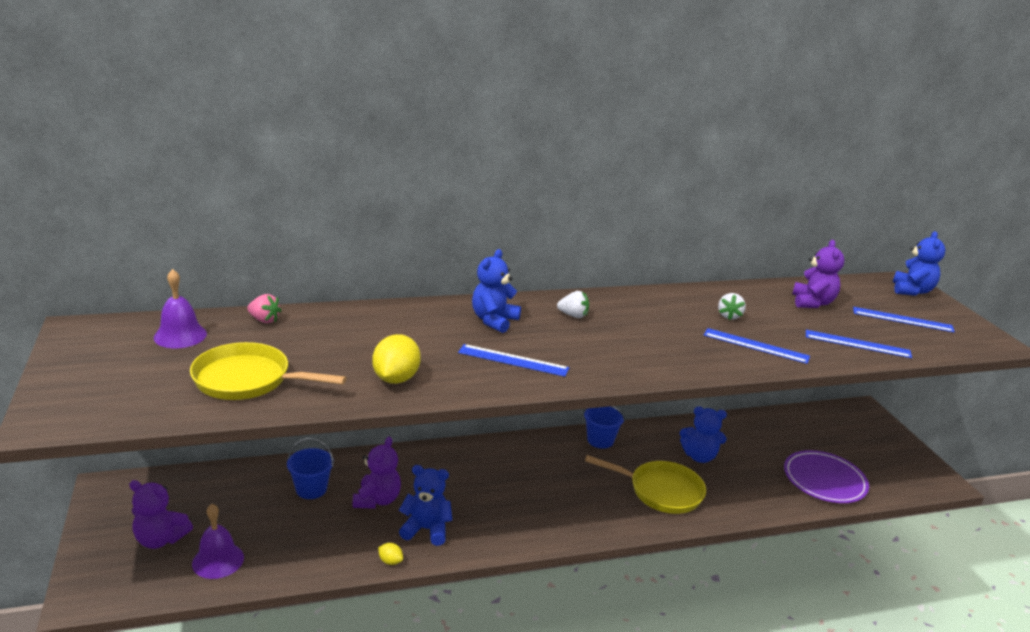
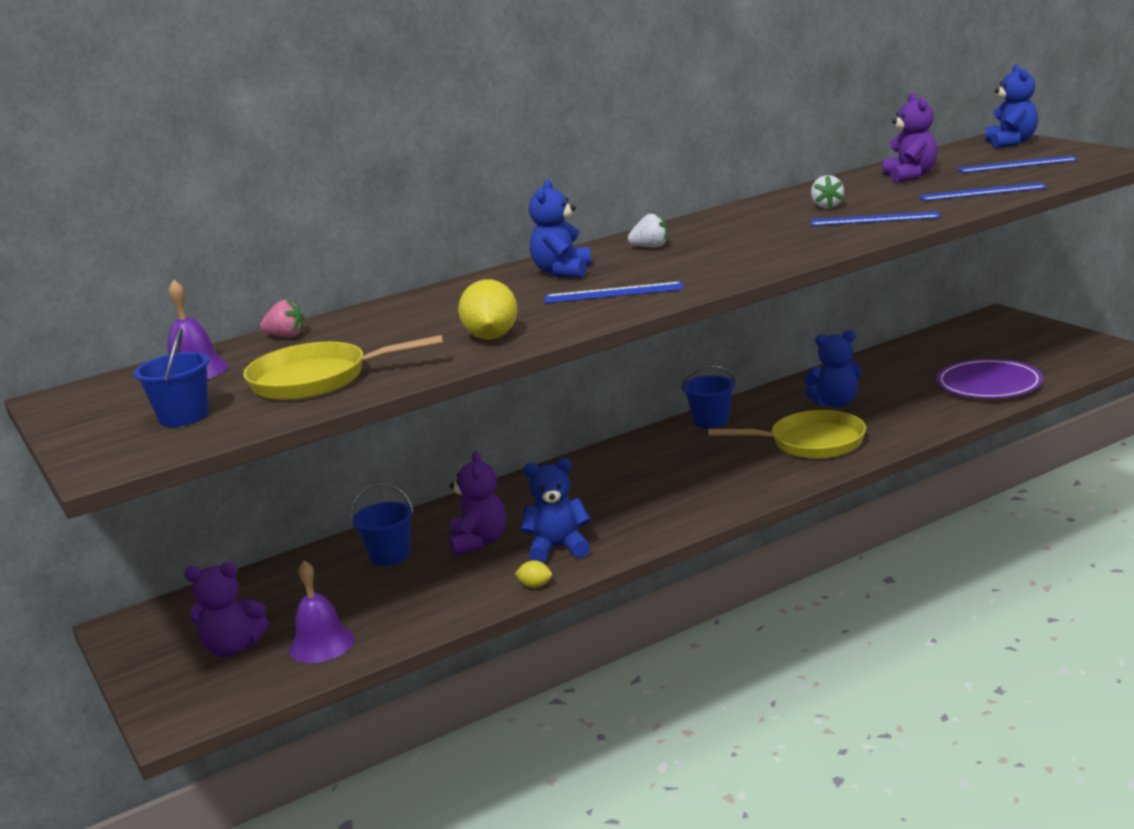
camera: 10 degrees left, 5 degrees down
none -> blue bucket [134,328,209,427]

